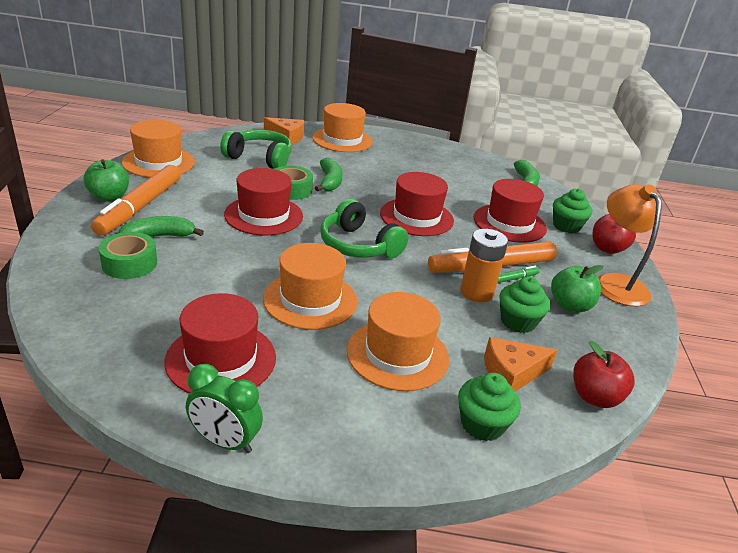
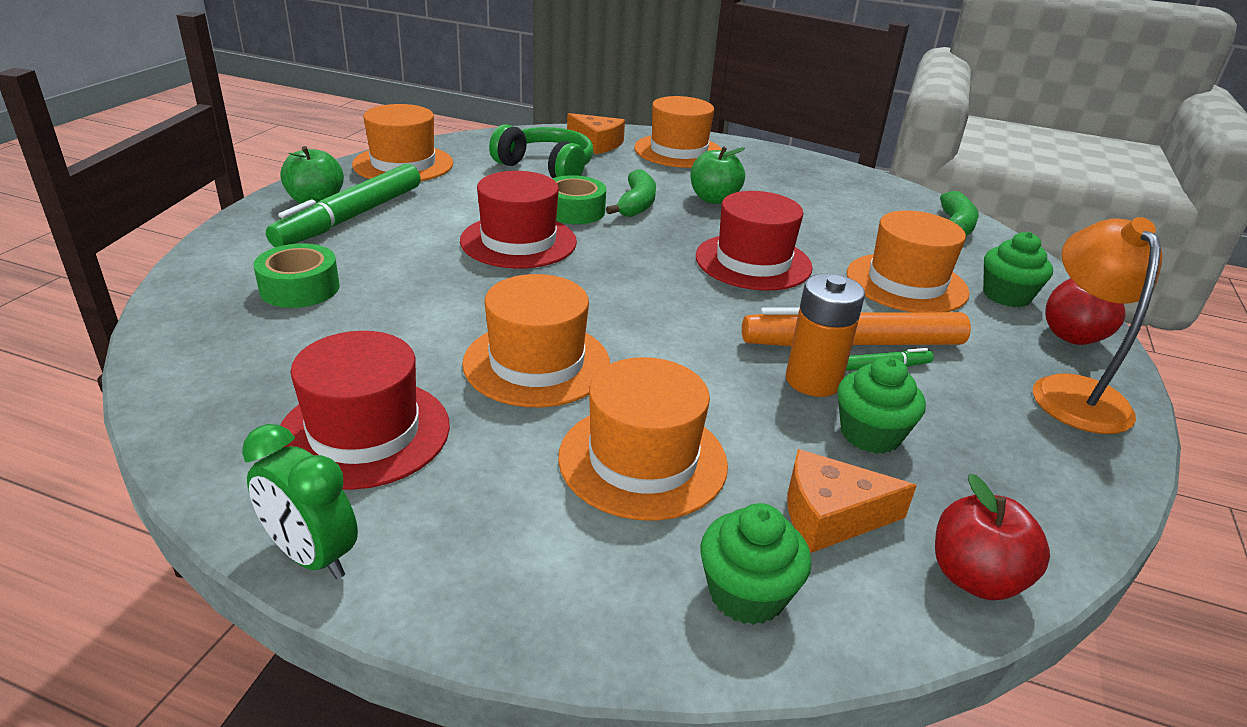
camera: 15 degrees right, 0 degrees up
orange marker [91,165,181,236] -> green marker [266,164,421,247]
green banana [118,216,204,237] -> none
green headphones [320,199,409,258] -> none
red hat [474,179,547,243] -> orange hat [847,210,970,312]
green apple [551,265,603,313] -> green apple moved to [690,146,745,204]

